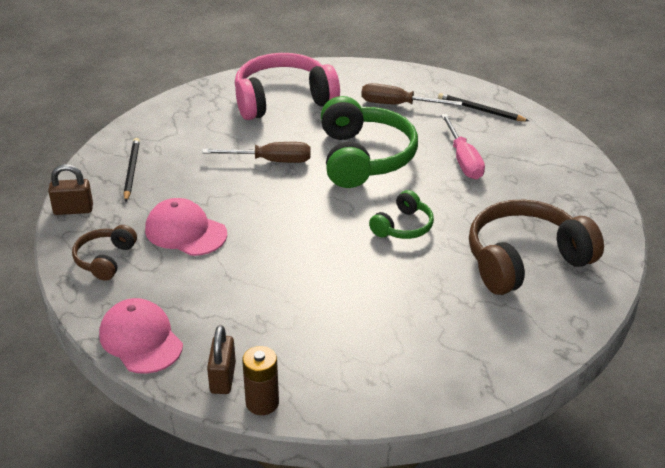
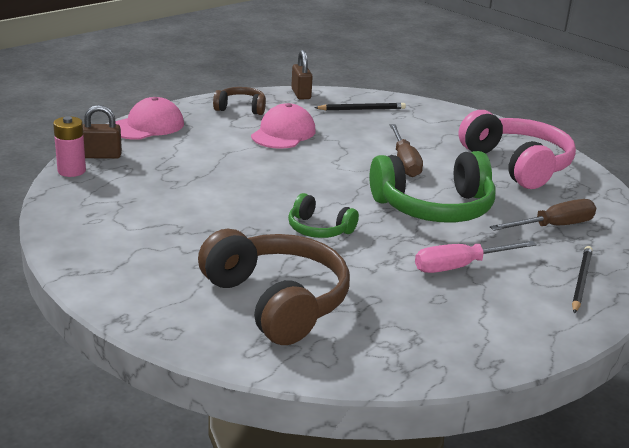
camera: 80 degrees right, 10 degrees down
brown battery [242,346,279,415] -> pink battery [53,116,86,177]
brown screwdriver [361,83,462,106] -> brown screwdriver turned 60 degrees clockwise [490,199,596,231]

